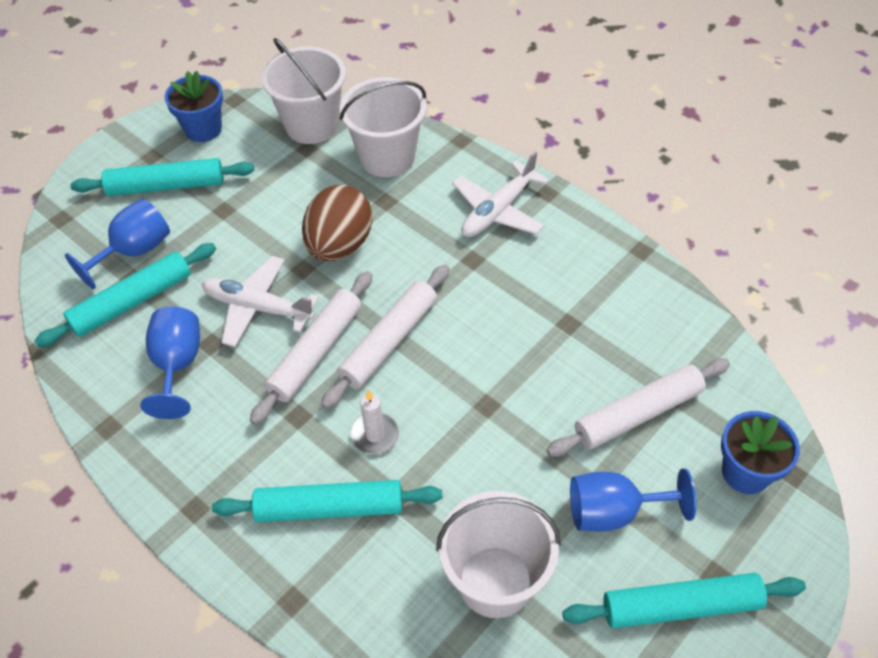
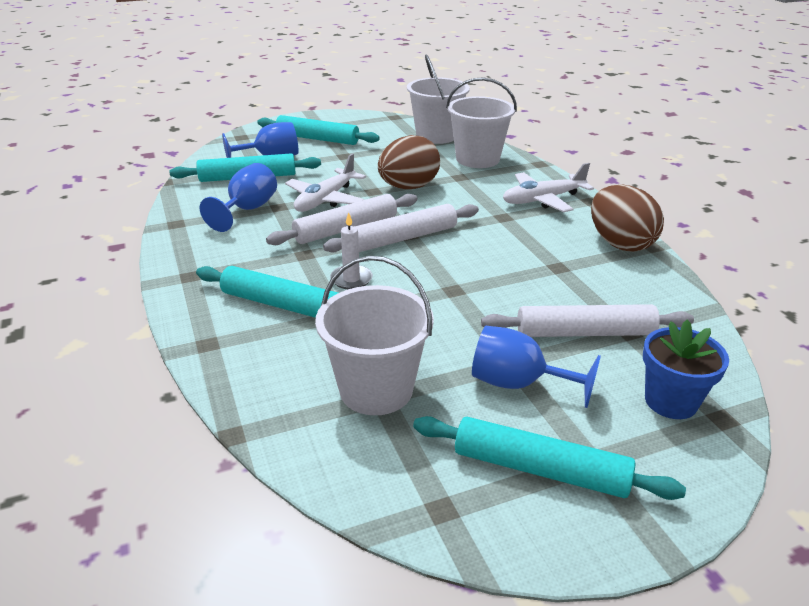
camera: 25 degrees right, 20 degrees down
blue flower pot [165,71,223,142] -> none
white plane [202,256,319,347] -> white plane turned 105 degrees counterclockwise [285,154,366,212]
none -> brown egg [591,185,664,252]

